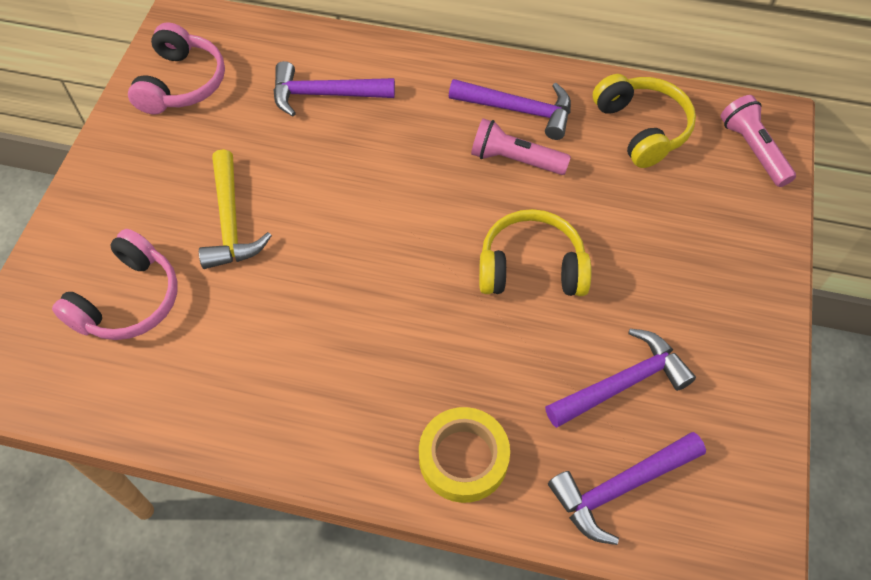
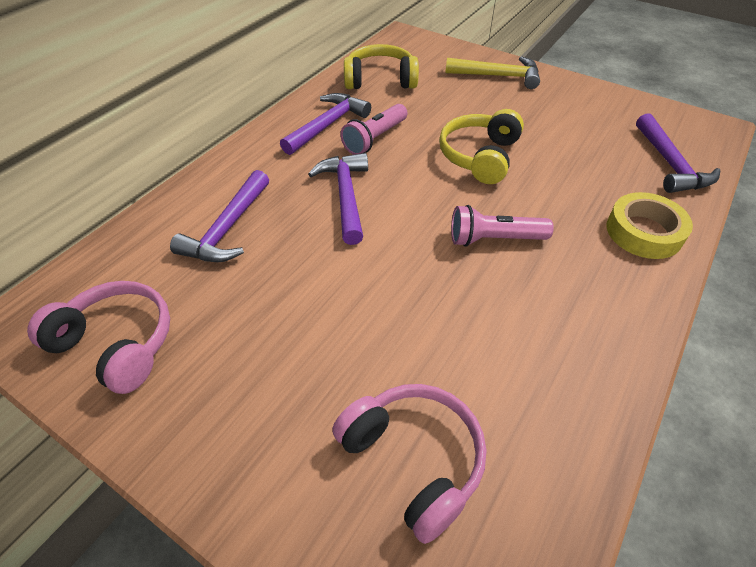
camera: 70 degrees left, 10 degrees down
yellow hammer [199,149,272,269] -> yellow hammer moved to [445,56,540,89]
purple hammer [545,329,696,428] -> purple hammer moved to [308,153,368,245]
pink flashlight [721,95,796,187] -> pink flashlight moved to [451,205,554,247]

